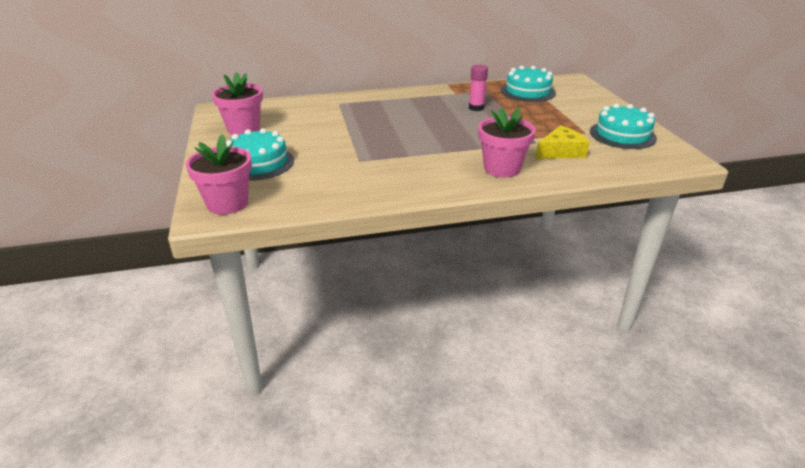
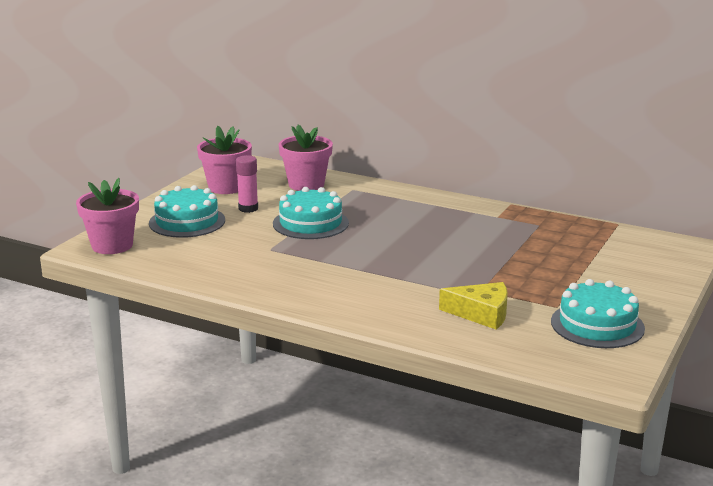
camera: 40 degrees right, 10 degrees down
pink glue stick [469,64,488,111] -> pink glue stick moved to [236,155,258,213]
pink flower pot [478,107,536,177] -> pink flower pot moved to [279,125,333,191]
turquoise cake [501,66,556,102] -> turquoise cake moved to [273,187,349,239]

